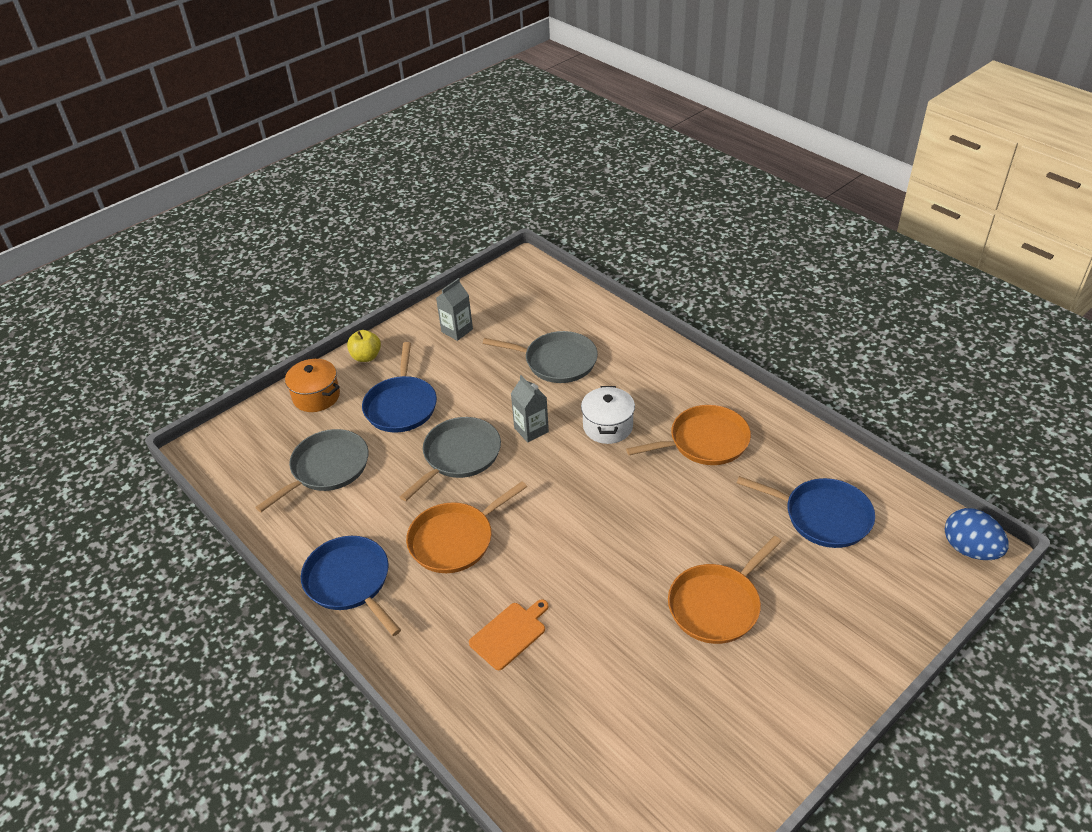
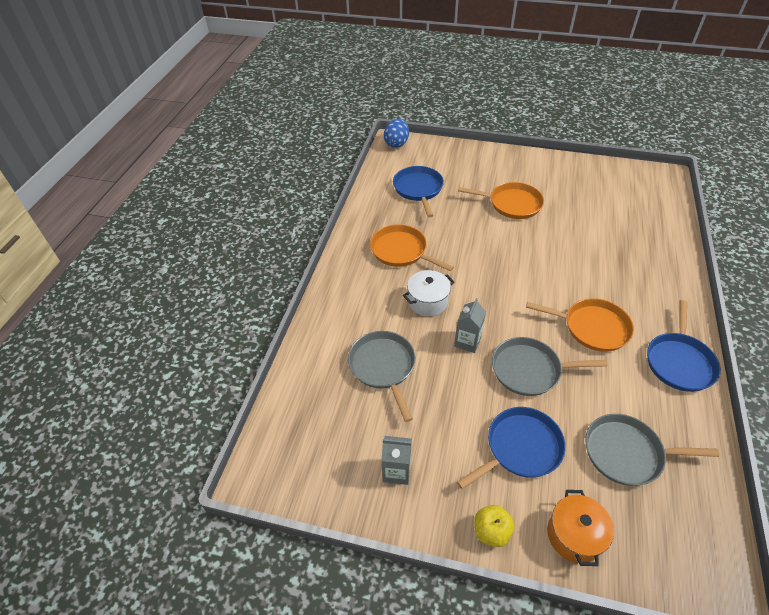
camera: 125 degrees left, 5 degrees up
orange cutting board [469,599,548,670] -> none

